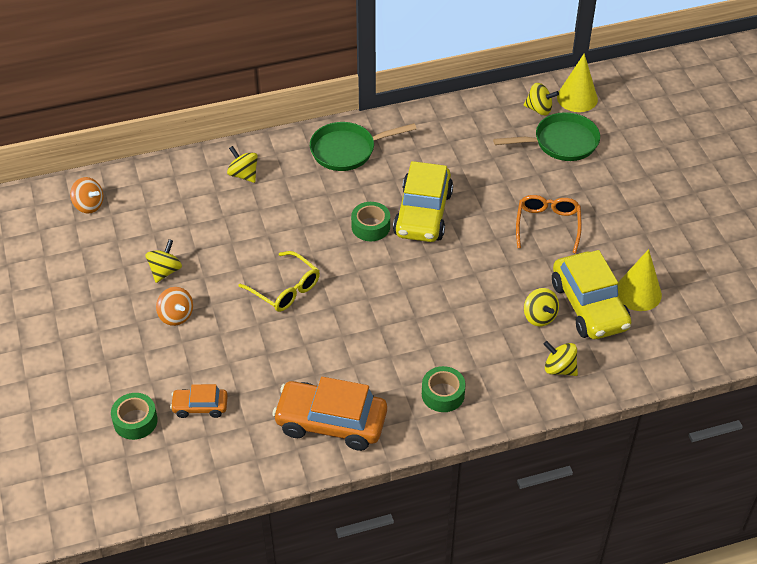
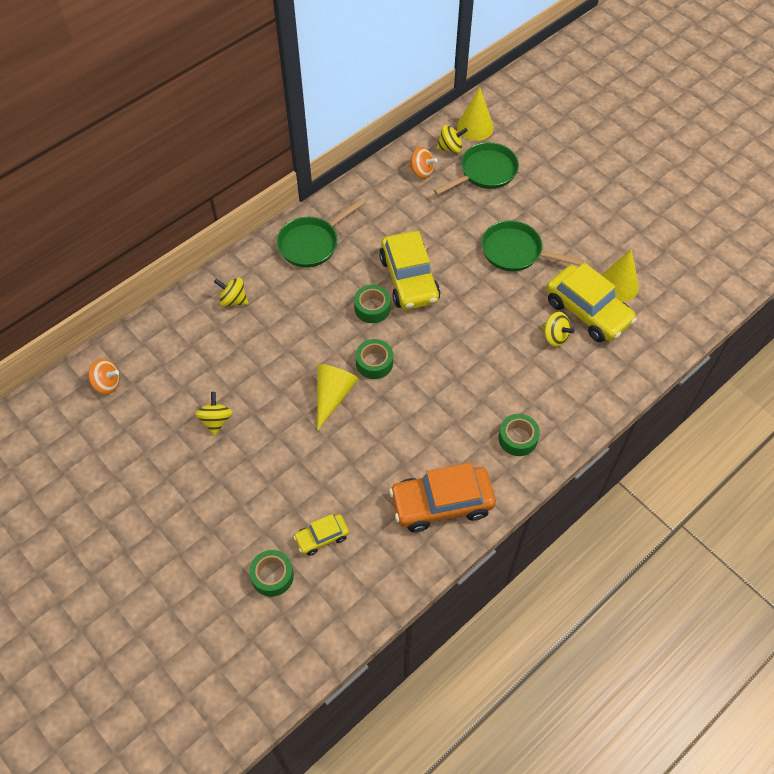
camera: 25 degrees left, 10 degrees up
orange spinning top [156,287,193,326] -> orange spinning top moved to [408,147,437,179]
orange car [170,384,228,418] -> yellow car [293,514,349,556]
yellow glasses [238,251,320,312] -> yellow cone [317,364,359,431]
orange glasses [516,195,582,254] -> green pan [481,220,584,271]
yellow spinning top [544,341,578,376] -> none
none -> green tape [356,339,393,379]

